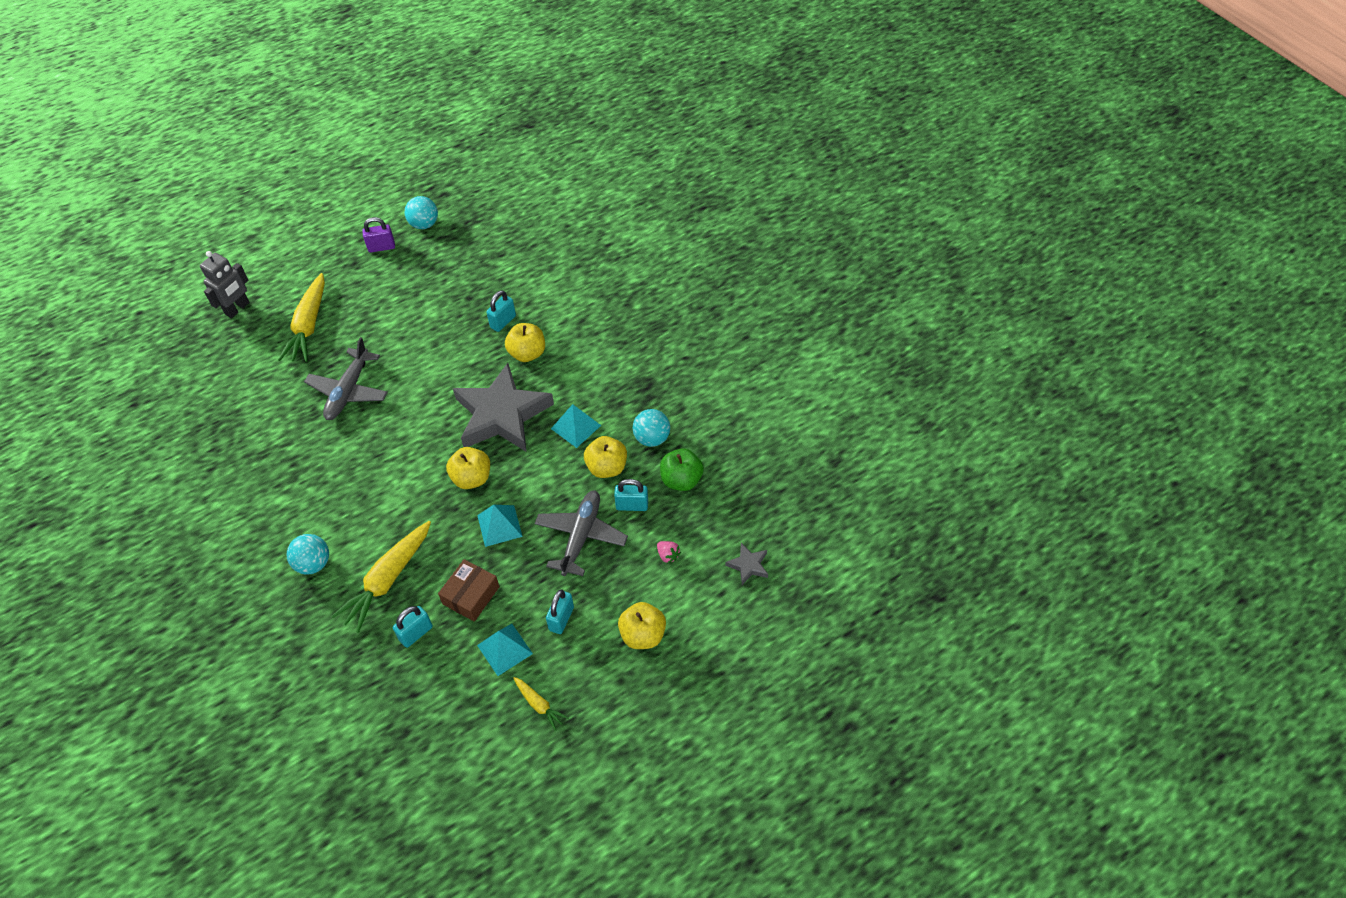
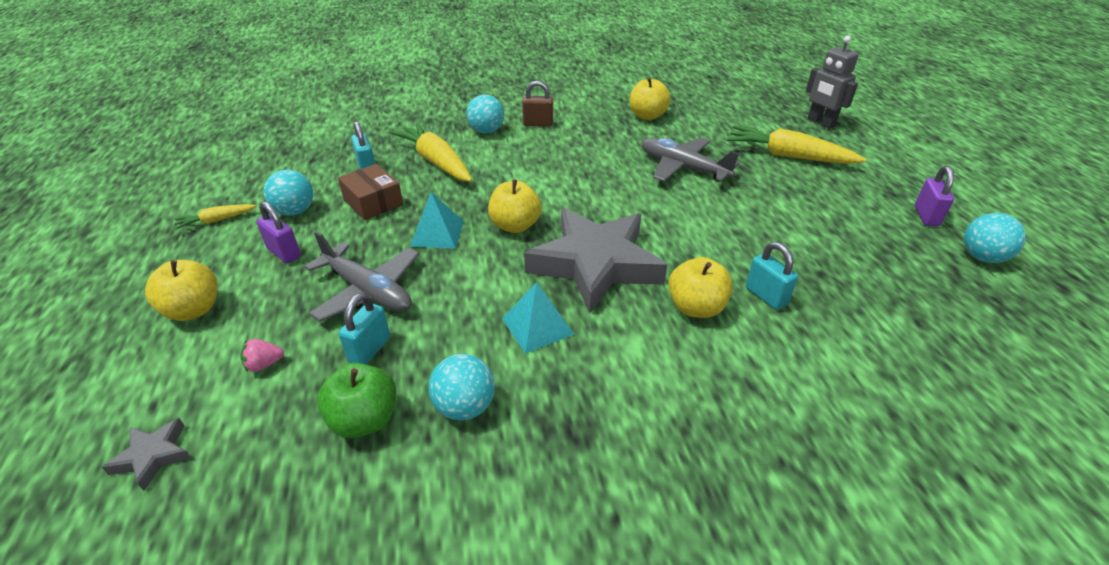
camera: 110 degrees right, 15 degrees down
turquoise pyramid [477,624,533,676] -> turquoise ball [263,169,313,216]
turquoise padlock [546,589,574,634] -> purple padlock [256,201,301,264]
yellow apple [584,436,627,478] -> yellow apple moved to [629,77,671,120]
none -> brown padlock [522,81,553,127]

